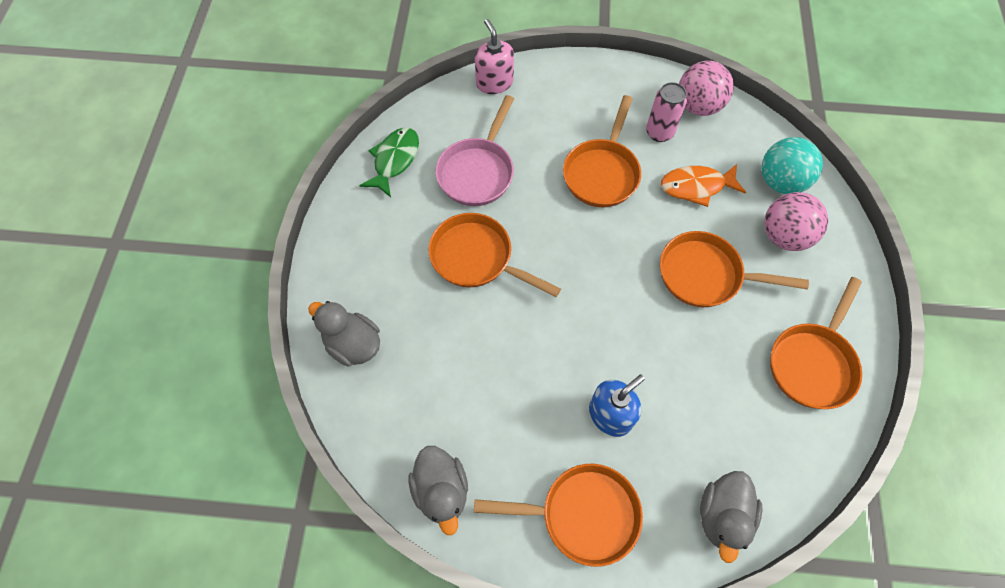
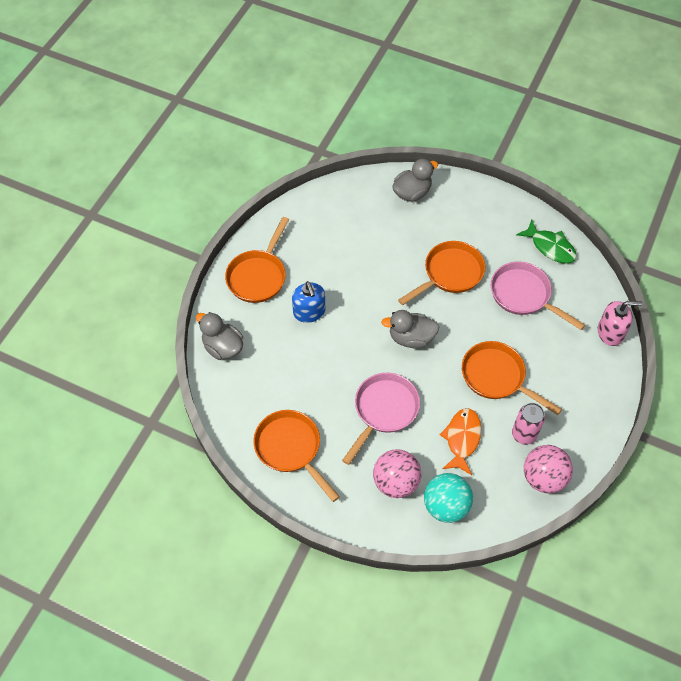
camera: 110 degrees right, 5 degrees down
grey duck [408,446,468,535] -> grey duck moved to [381,310,439,349]
orange pan [660,231,809,307] -> pink pan [342,373,420,465]

